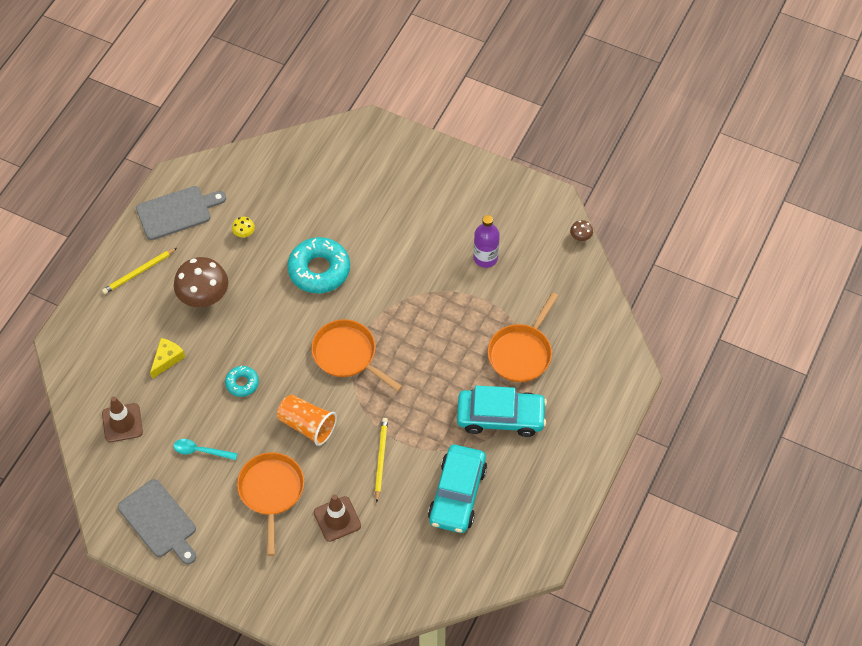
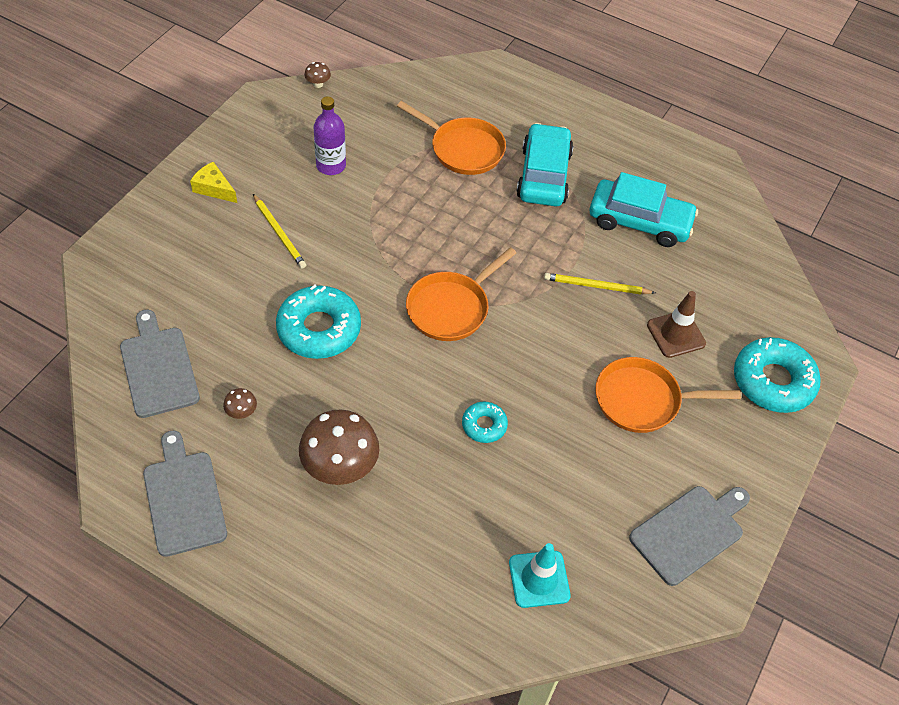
camera: 90 degrees left, 5 degrees down
yellow pencil [102,248,177,294] -> yellow pencil moved to [253,194,306,269]
brown traffic cone [102,397,143,442] -> turquoise traffic cone [509,543,571,608]
yellow cheese [150,338,185,379] -> yellow cheese moved to [190,162,237,203]
turquoise spoon [174,439,238,460] -> none
yellow mushroom [232,217,255,237] -> brown mushroom [223,388,257,419]
orange cup [277,395,337,446] -> none
none -> grey cutting board [120,310,200,418]
none -> turquoise donut [734,337,821,413]

